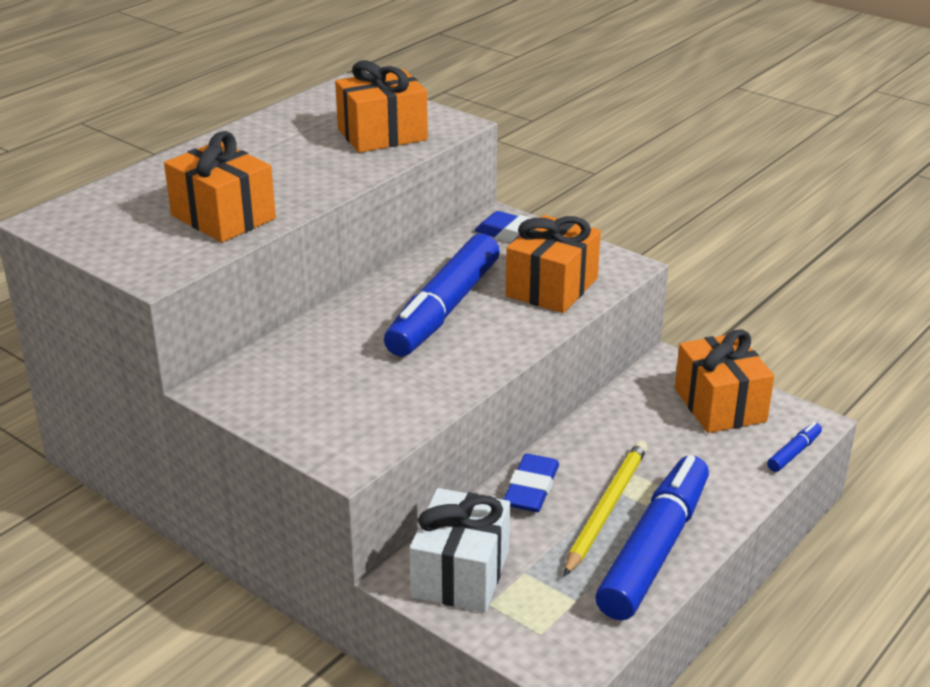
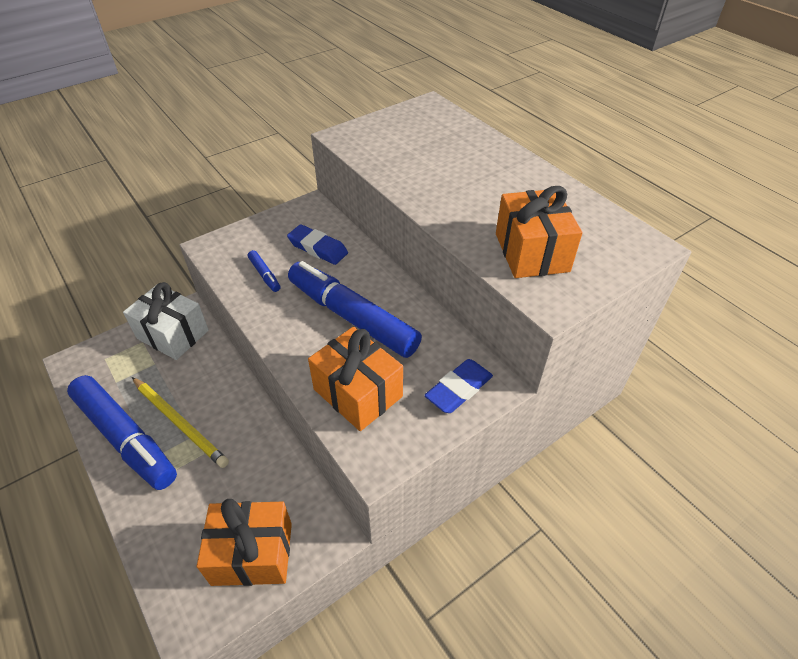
camera: 105 degrees right, 15 degrees up
orange gift [164,131,276,242] -> none
blue eraser [503,454,559,512] -> blue eraser moved to [287,224,348,265]
blue marker [767,422,822,472] -> blue marker moved to [248,250,280,292]

